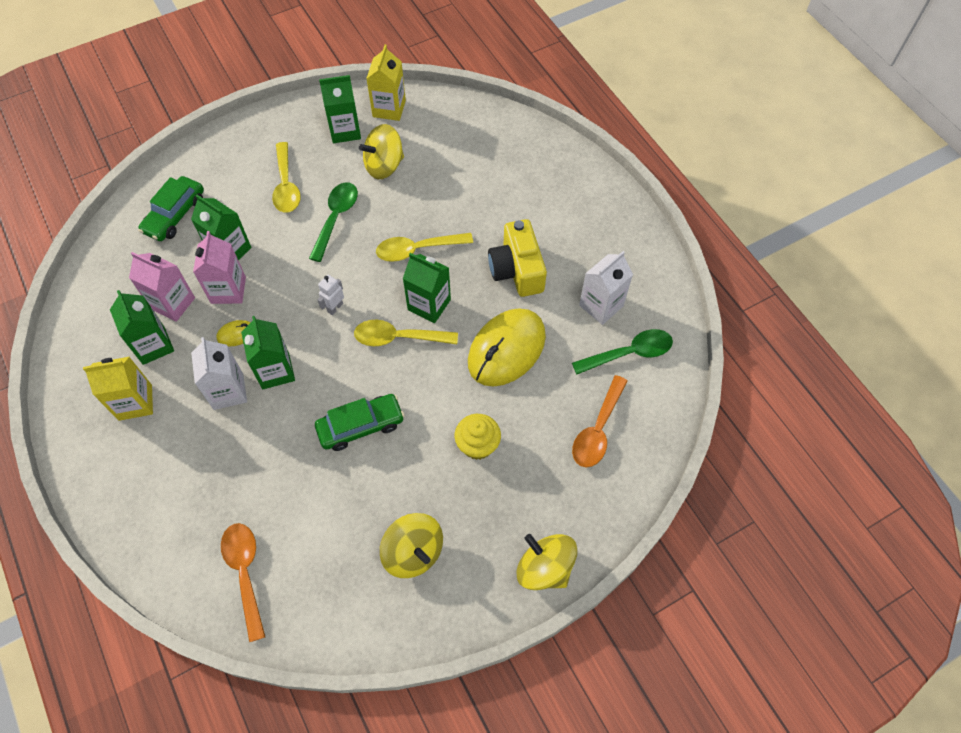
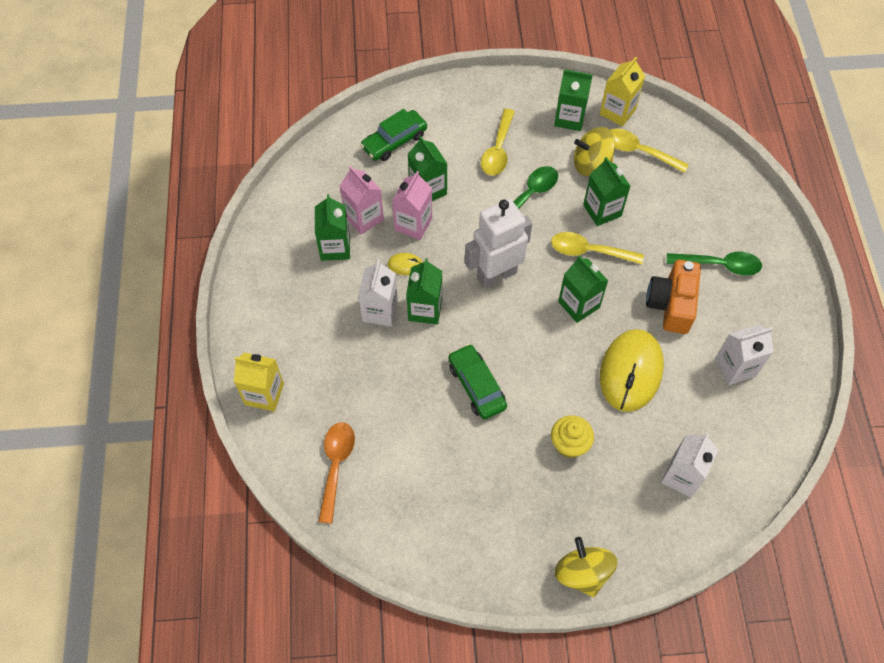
camera: 25 degrees right, 0 degrees up
yellow carton [83,357,153,421] -> yellow carton moved to [234,353,284,411]
green car [315,394,405,451] -> green car turned 120 degrees counterclockwise [448,344,507,419]
white robot [317,275,344,315] -> white robot [465,199,532,289], size x2.43
yellow spoon [354,320,458,346] -> yellow spoon moved to [610,129,689,173]
yellow spinning top [380,513,443,578] -> none
yellow mouse [468,308,546,387] -> yellow mouse turned 45 degrees counterclockwise [600,329,664,412]
yellow camera [488,219,547,297] -> orange camera [646,260,701,334]
green spoon [572,329,673,374] -> green spoon moved to [667,252,762,276]
orange spoon [572,375,628,467] -> white carton [661,434,718,498]
none -> green carton [583,157,630,226]

